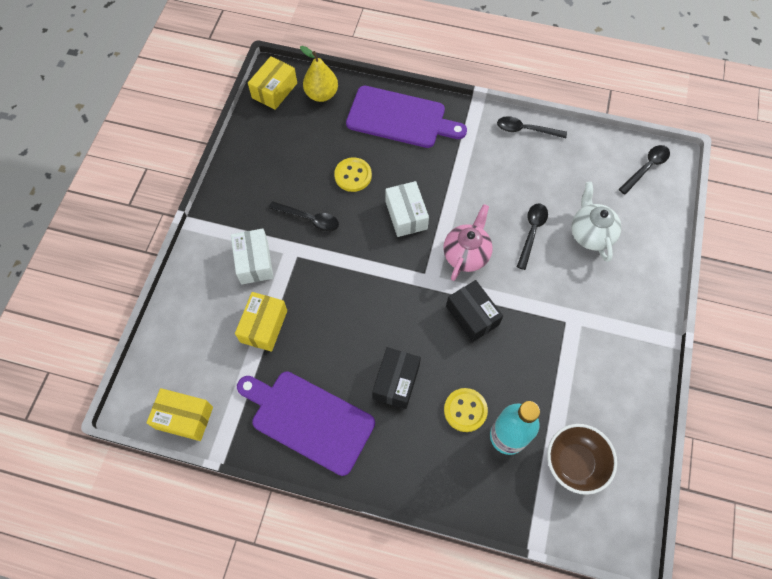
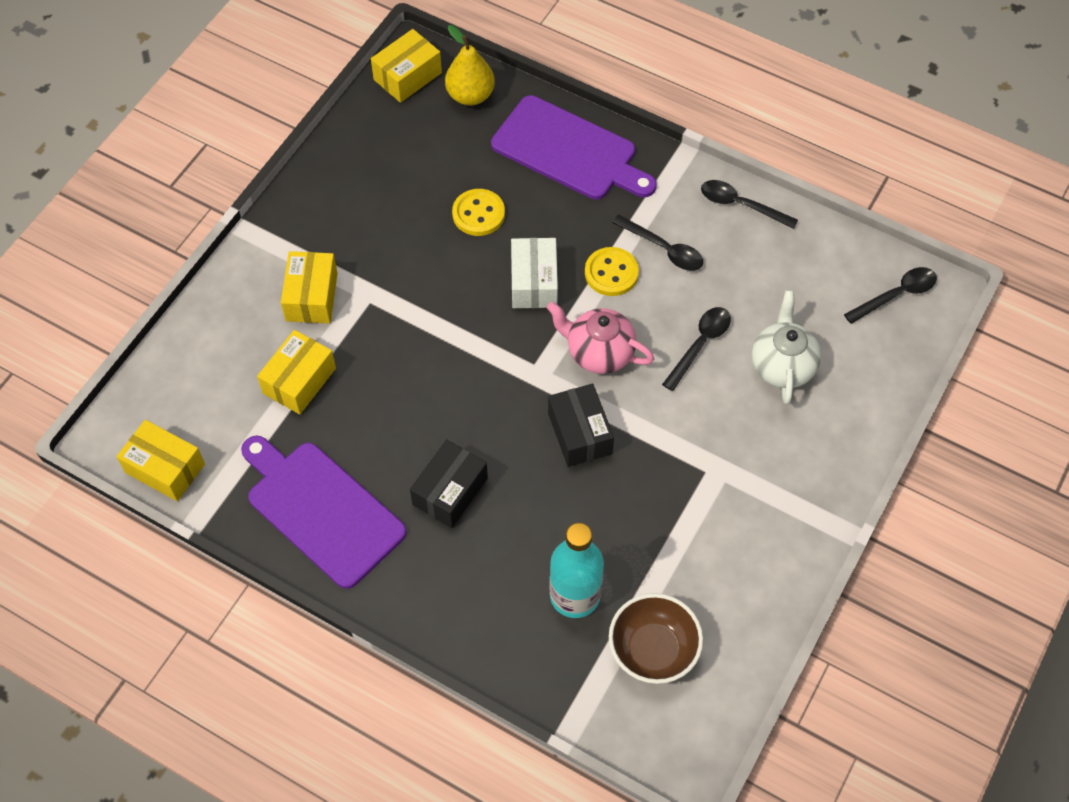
camera: 15 degrees right, 5 degrees down
white box [231,229,274,285] -> yellow box [281,251,338,323]
black spoon [269,201,339,232] -> black spoon moved to [612,214,703,271]
pink teapot [443,204,493,281] -> pink teapot turned 105 degrees counterclockwise [547,302,654,374]
yellow button [444,388,488,432] -> yellow button moved to [585,247,639,296]

